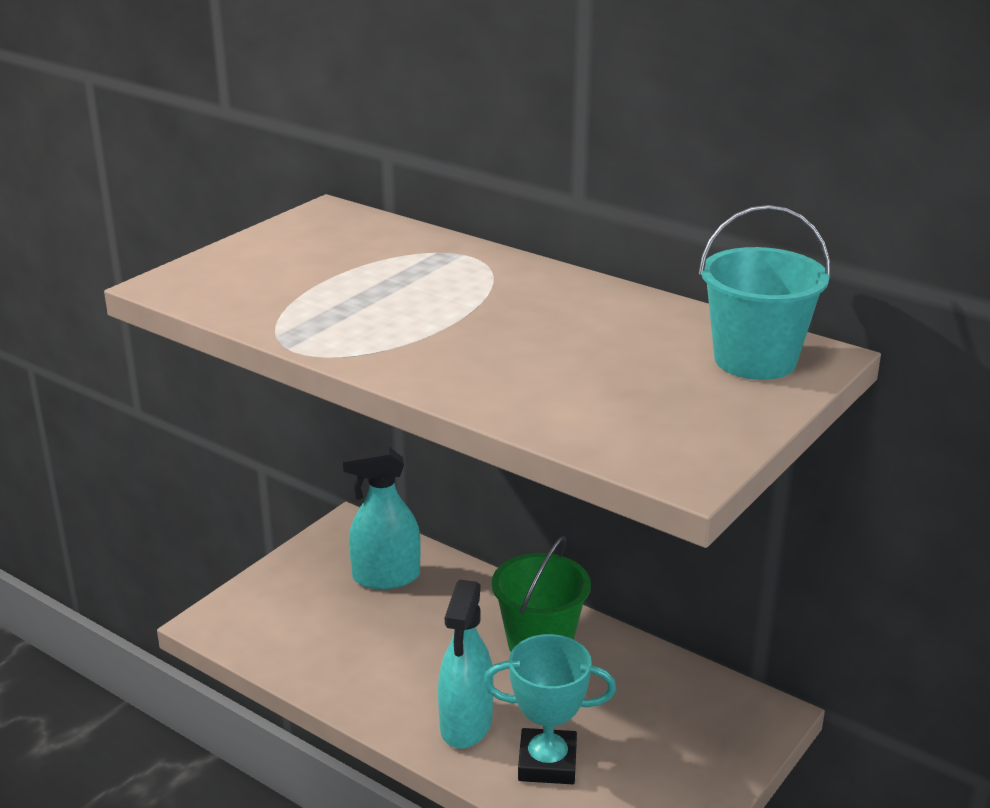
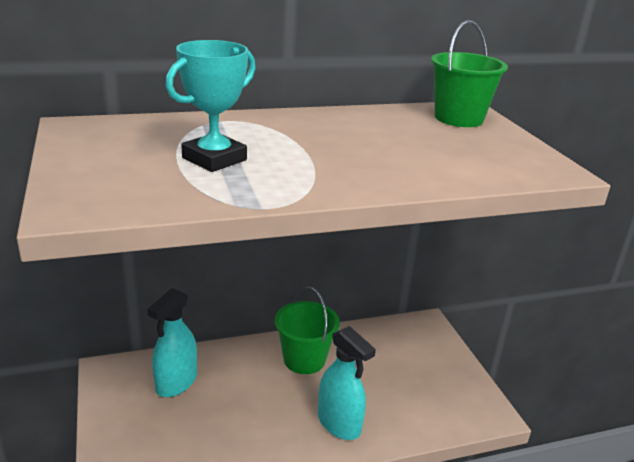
camera: 55 degrees left, 0 degrees up
turquoise trophy [483,634,616,784] -> turquoise trophy moved to [166,40,256,172]
turquoise bucket [699,205,831,380] -> green bucket [431,20,508,127]

